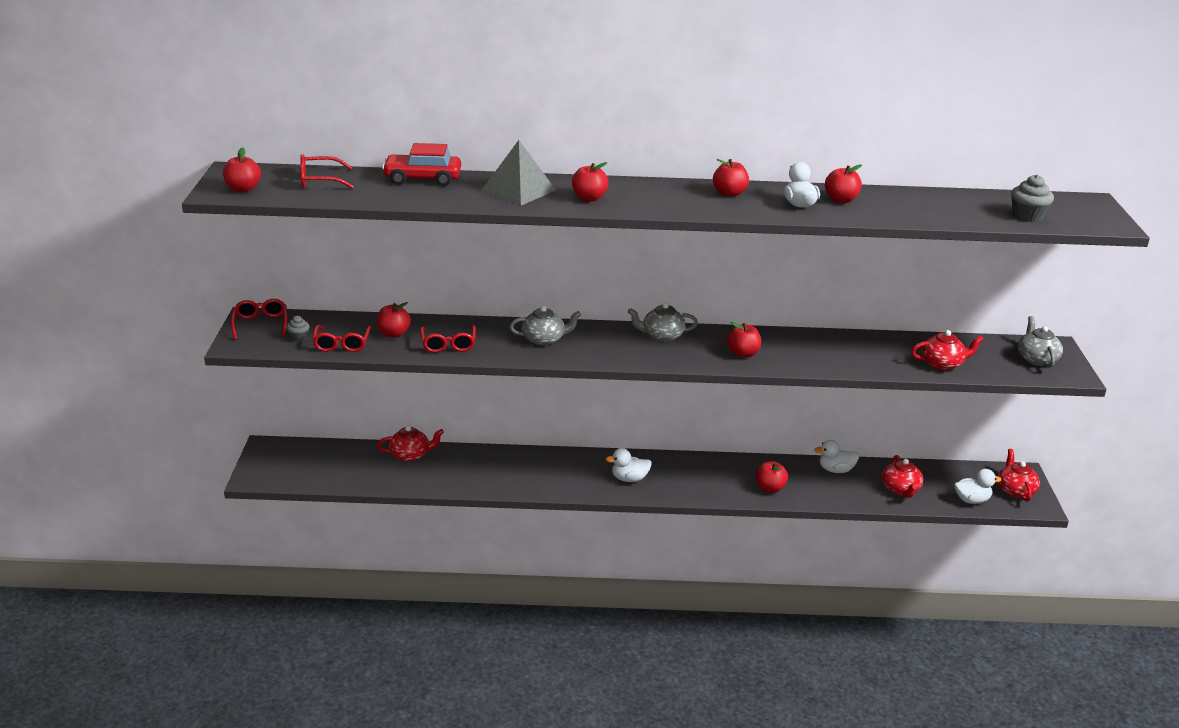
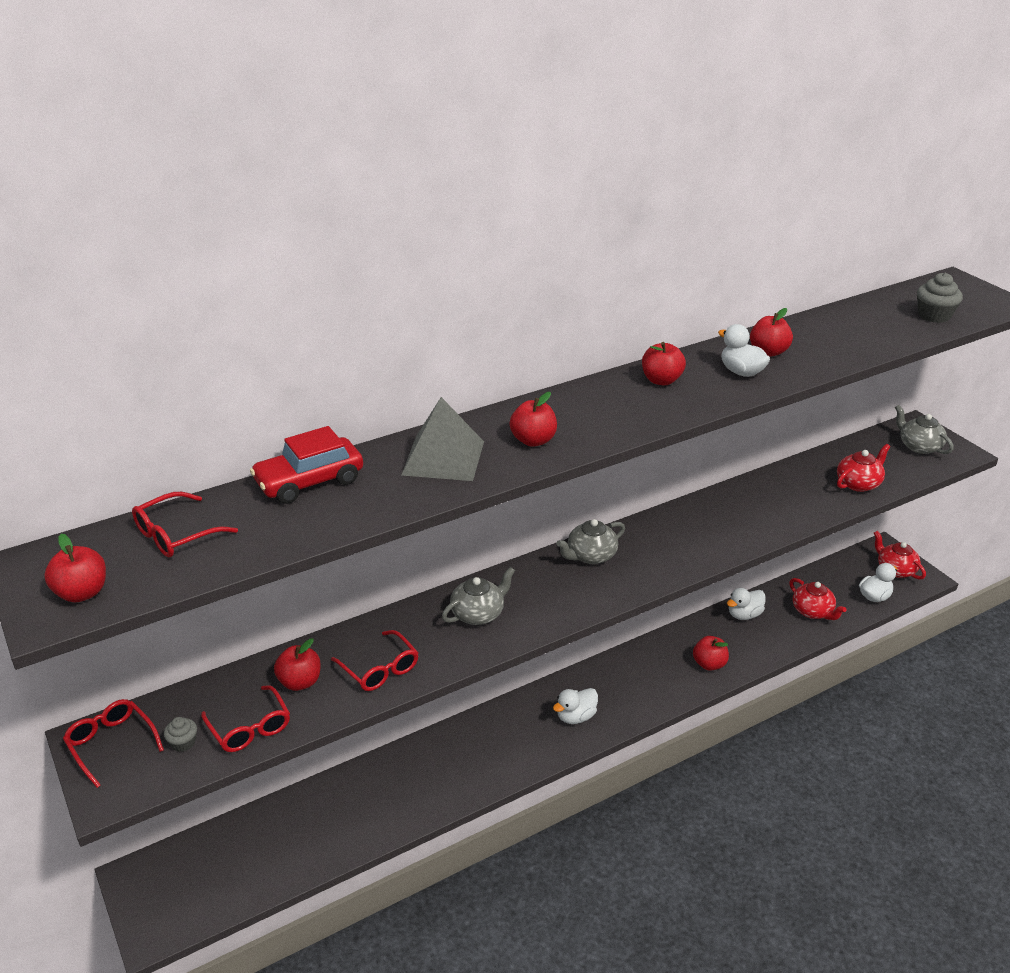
camera: 30 degrees left, 5 degrees up
red teapot [377,425,444,462] -> none
red apple [727,322,761,358] -> none

